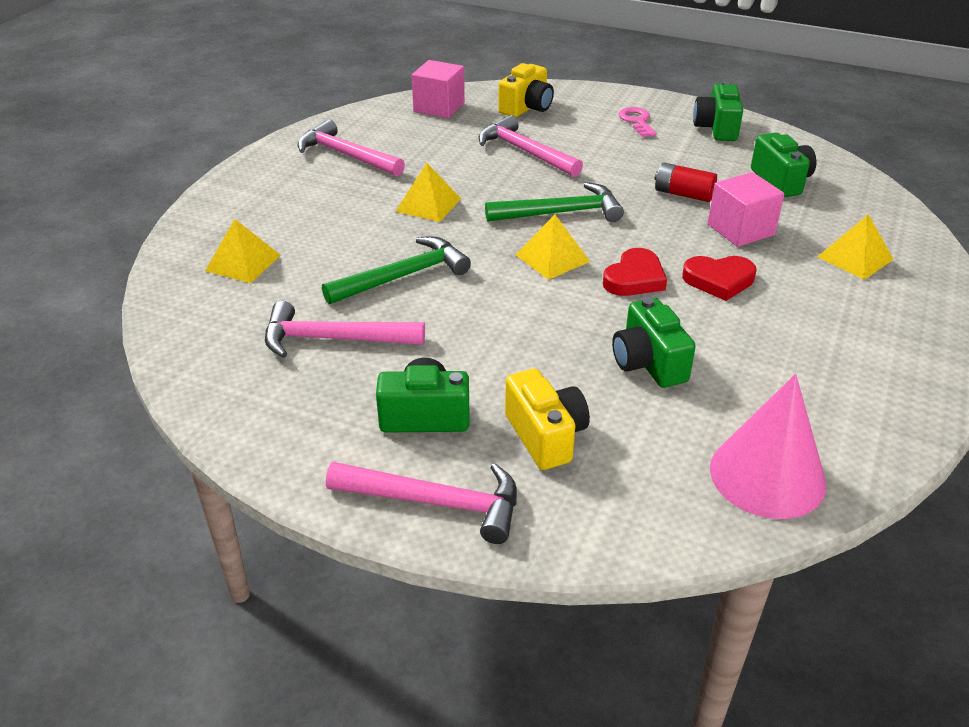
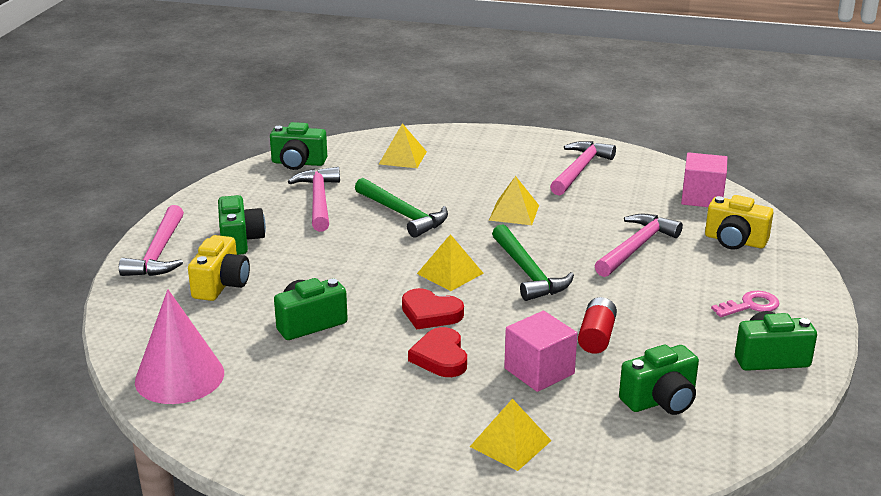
camera: 80 degrees right, 10 degrees down
yellow camera [505,369,590,470] -> yellow camera turned 45 degrees counterclockwise [188,235,250,301]
none -> green camera [270,122,327,170]

